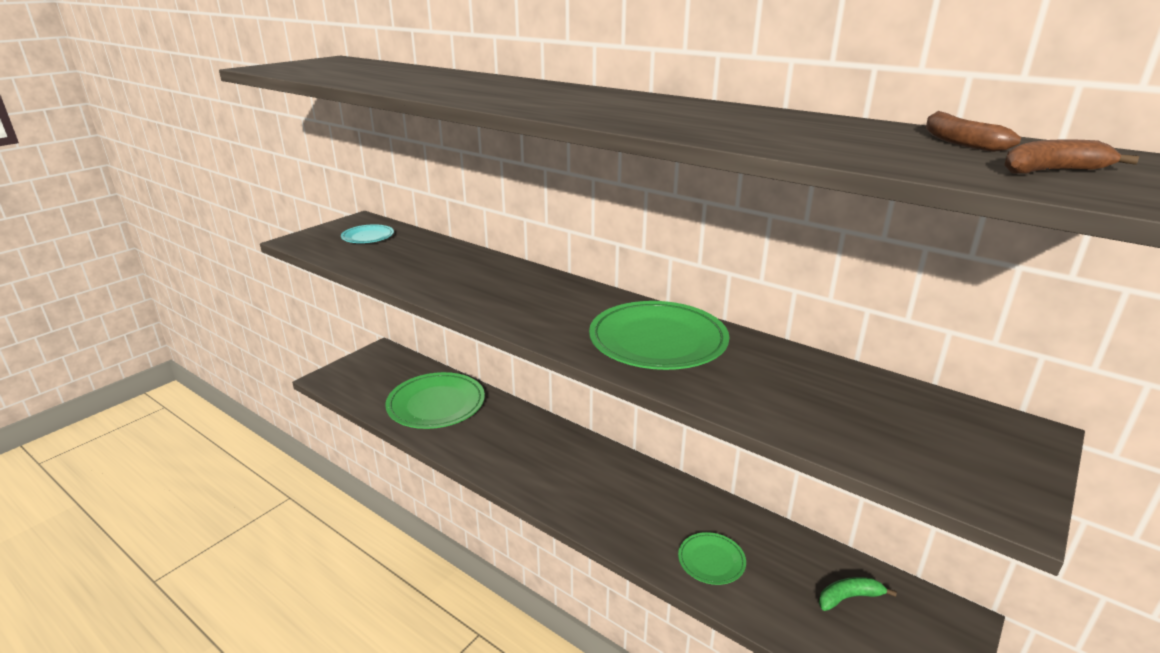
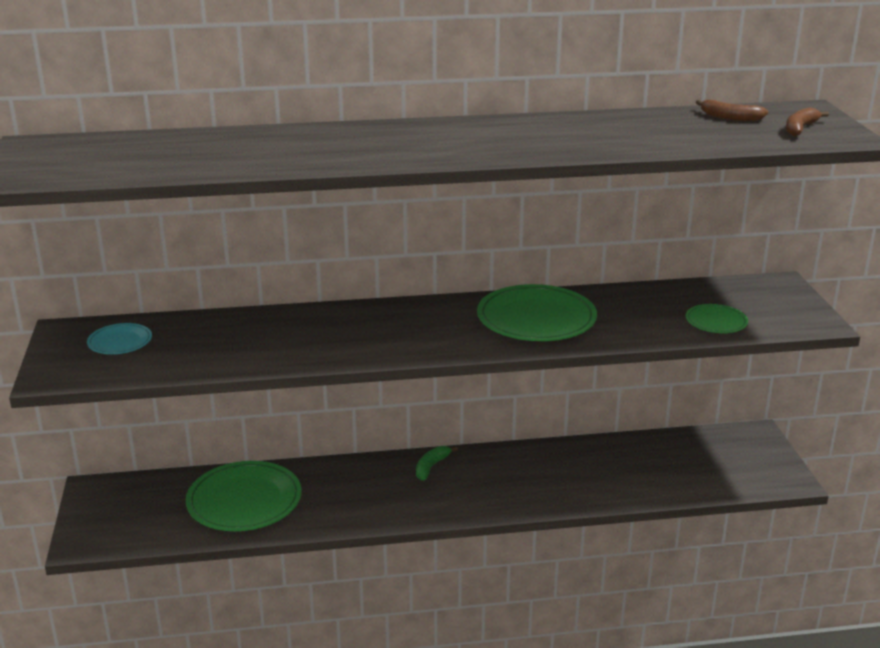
camera: 45 degrees left, 0 degrees up
green plate [678,532,746,585] -> green plate moved to [686,304,748,333]
green banana [819,577,897,611] -> green banana moved to [416,446,458,481]

